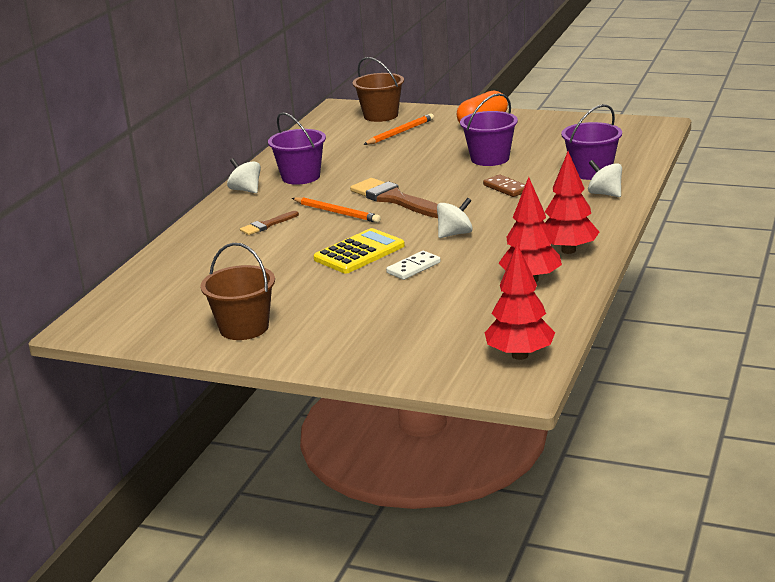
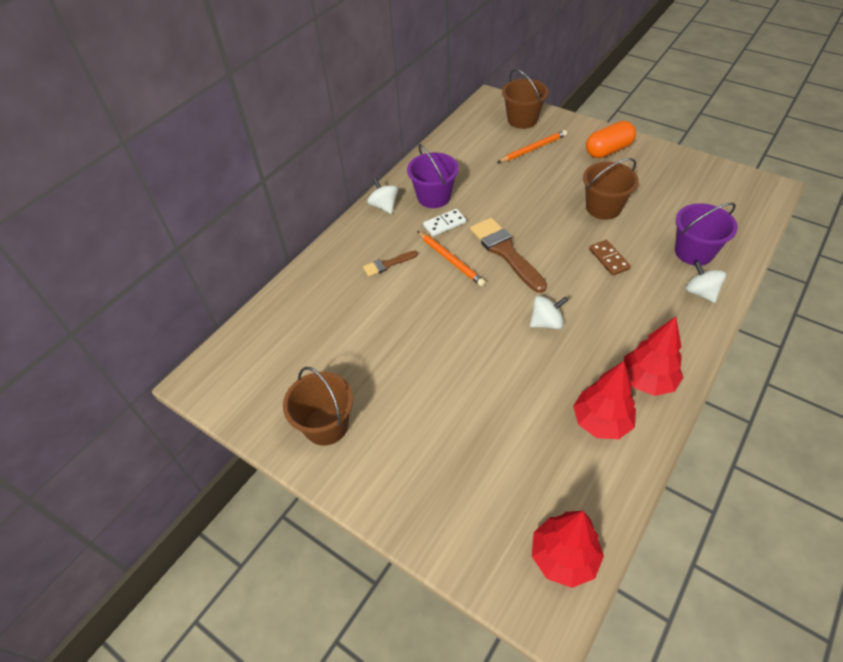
camera: 15 degrees right, 25 degrees up
yellow calculator [313,228,405,273] -> none
white domino [386,251,440,280] -> white domino moved to [423,209,466,236]
purple bucket [460,93,518,166] -> brown bucket [583,158,639,220]

